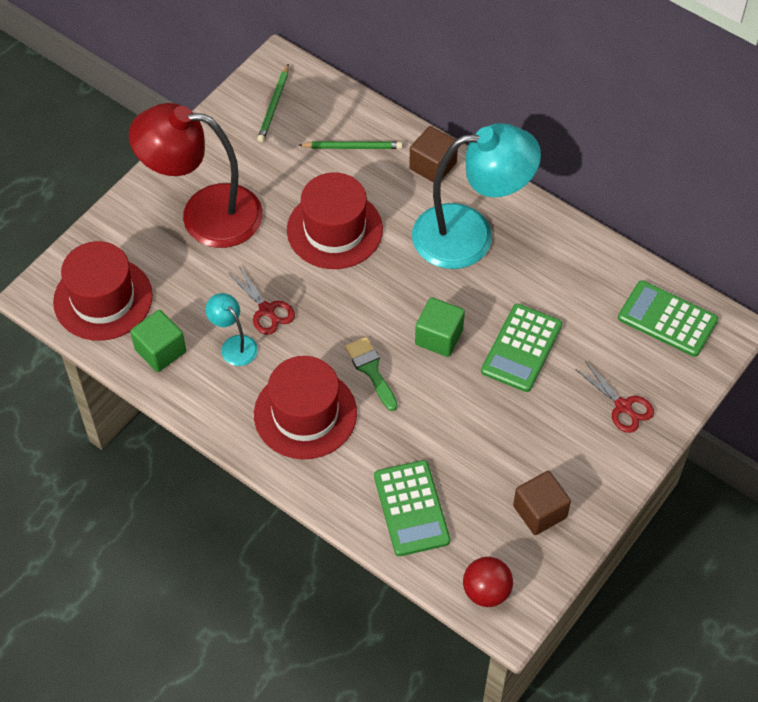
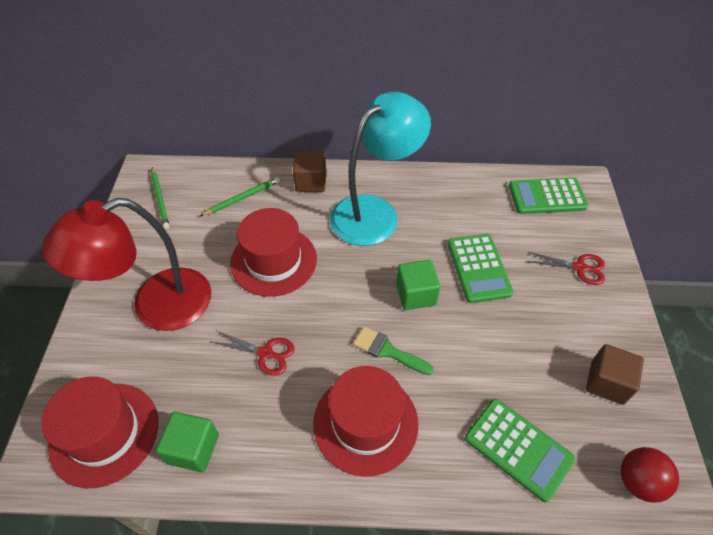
camera: 35 degrees left, 5 degrees down
turquoise lamp [206,293,258,366] -> none

